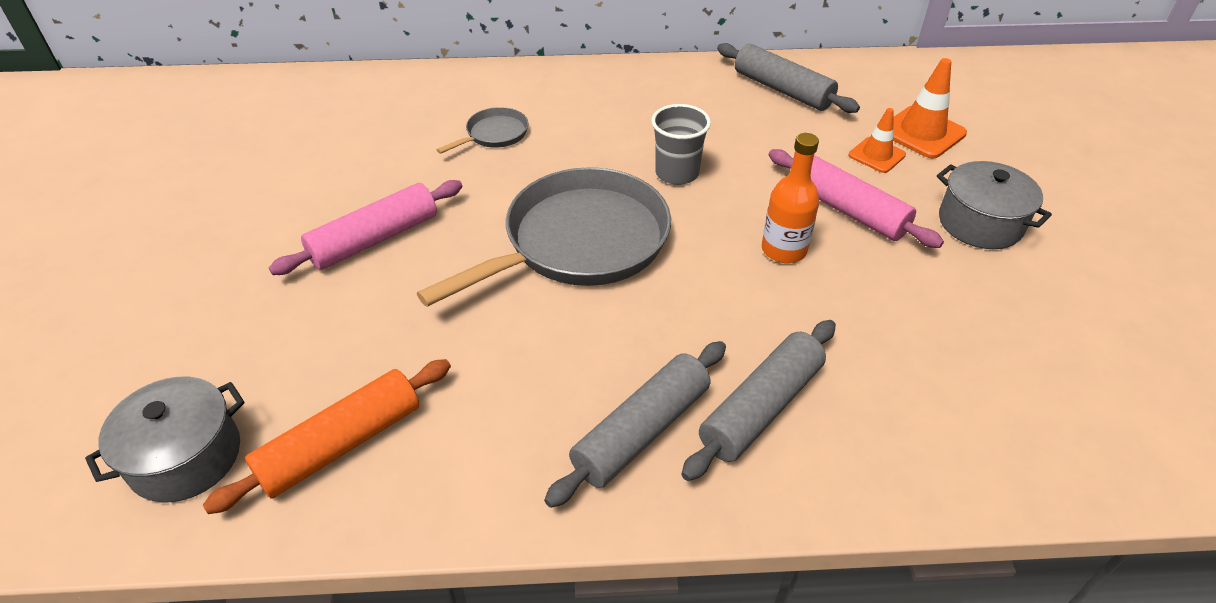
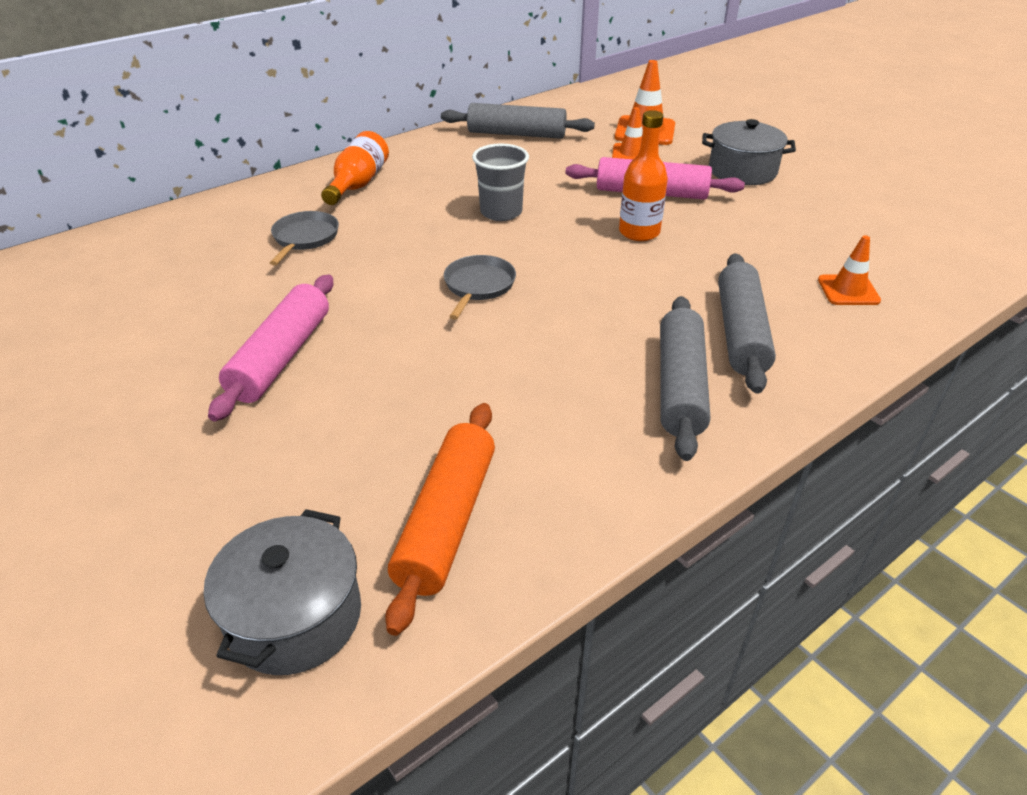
camera: 35 degrees left, 5 degrees down
grey pan [416,167,671,307] -> grey pan [444,255,516,320], size x0.44
none -> orange bottle [321,131,389,205]
none -> orange traffic cone [818,235,881,305]

